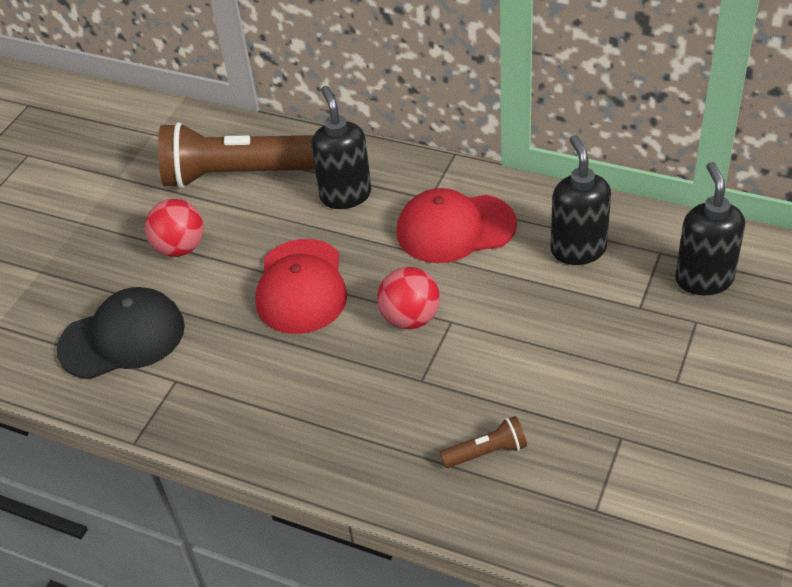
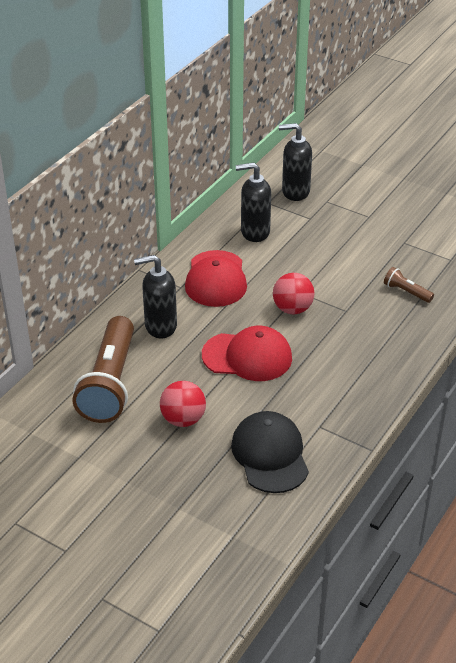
camera: 85 degrees left, 5 degrees down
brown flashlight [440,416,527,468] -> brown flashlight turned 45 degrees counterclockwise [384,267,434,303]

